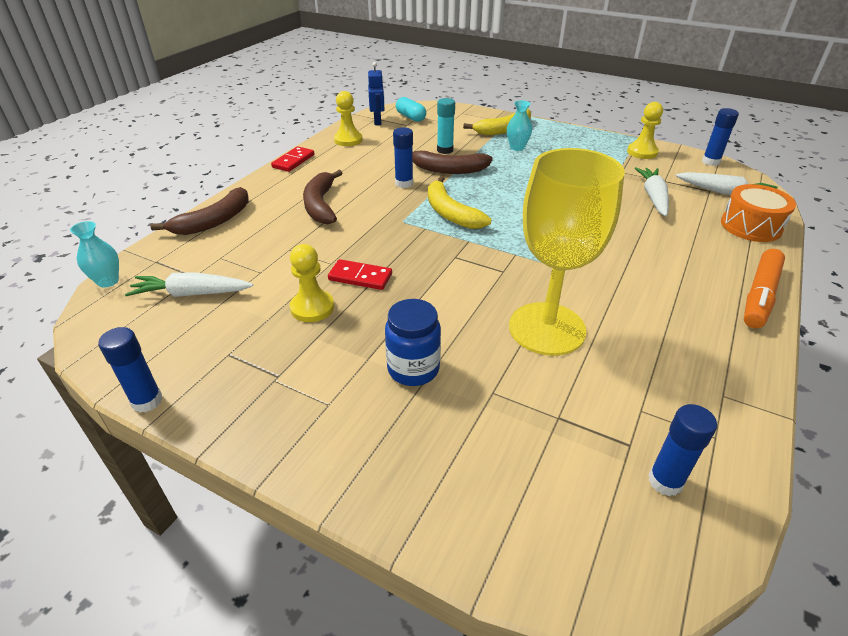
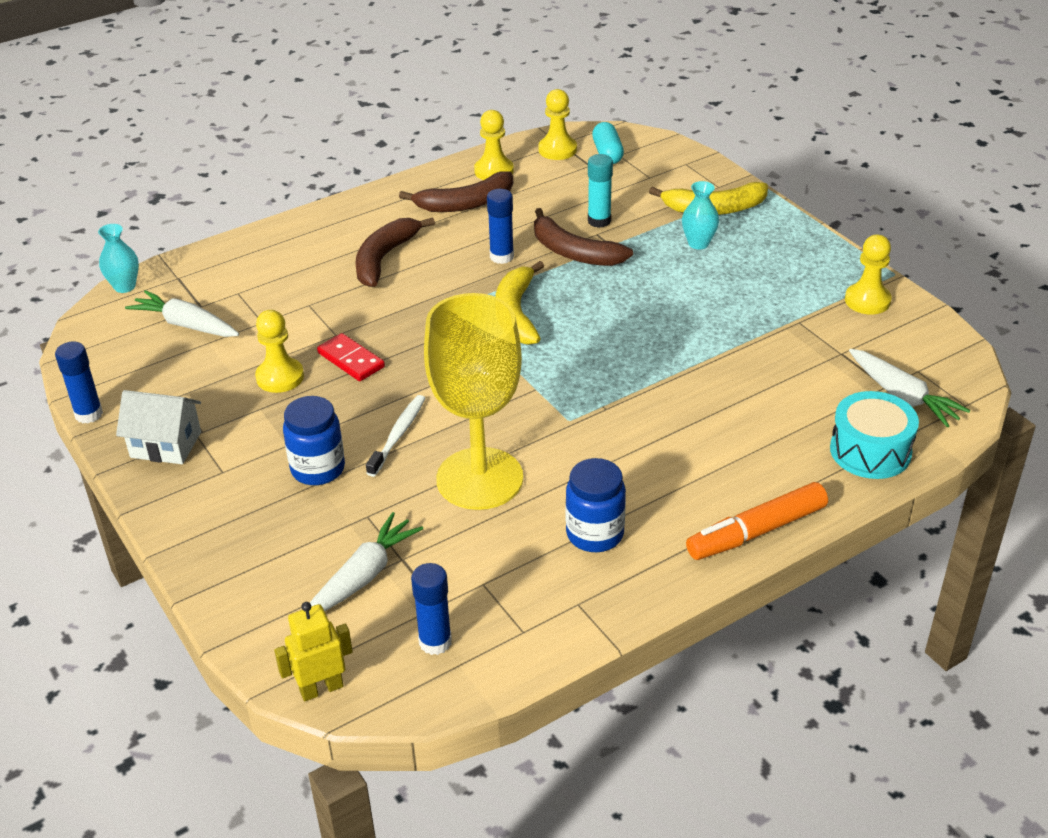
camera: 30 degrees right, 0 degrees up
brown banana [150,187,248,235] -> brown banana moved to [399,171,513,212]
red domino [271,146,314,172] -> none
blue robot [368,62,385,125] -> yellow pawn [538,89,577,160]
white carrot [634,167,669,216] -> white carrot moved to [310,512,423,611]
blue glue stick [702,108,739,166] -> none
orange drum [721,184,796,242] -> turquoise drum [830,391,919,479]
none -> white house [116,390,201,464]
none -> yellow robot [274,602,353,701]
none -> white toothbrush [366,395,426,477]
none -> blue jar [566,458,626,552]

